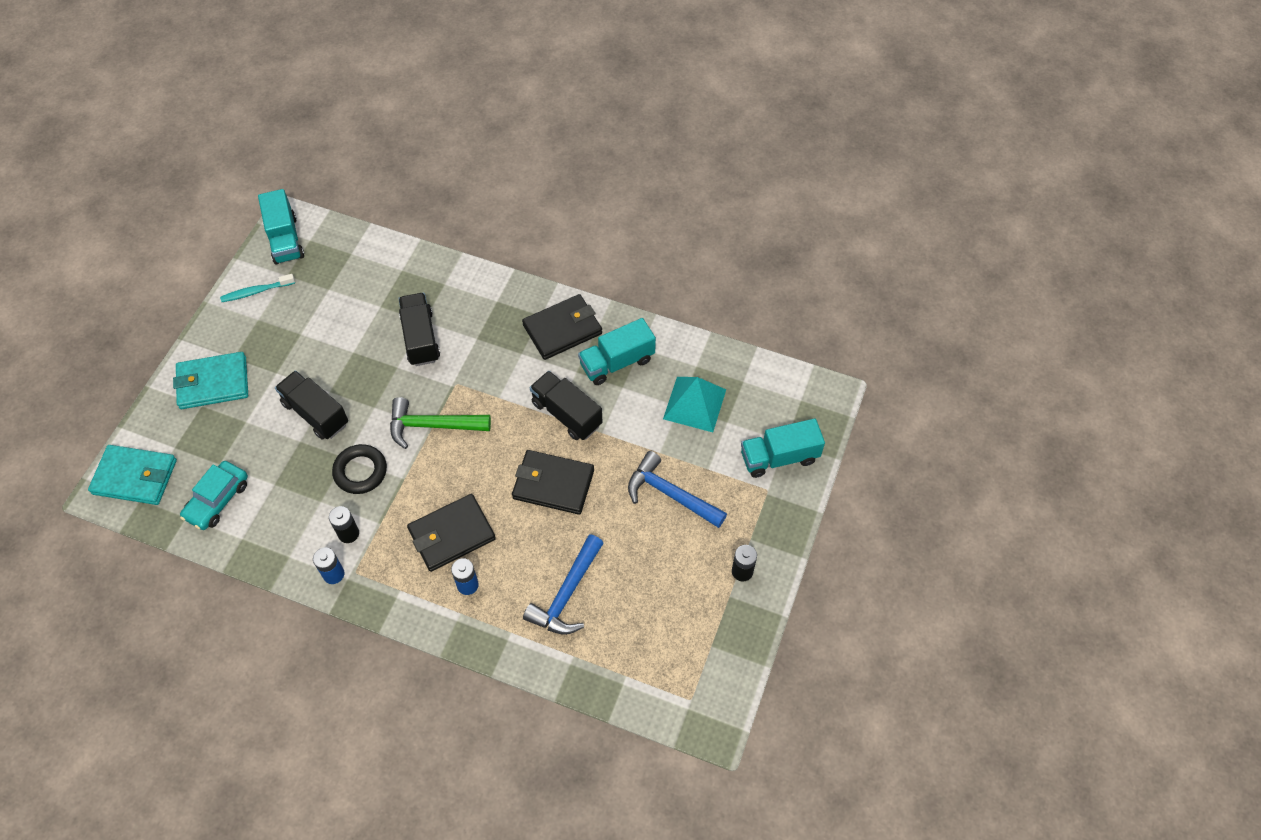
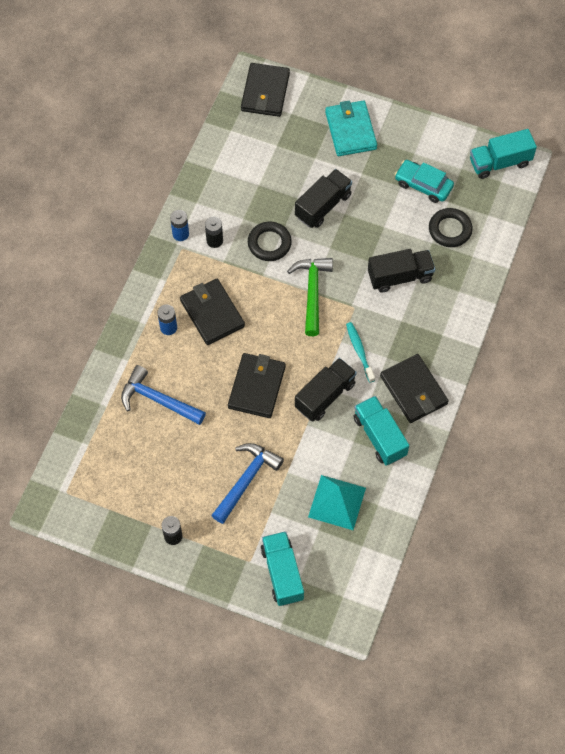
camera: 90 degrees right, 5 degrees up
turquoise wallet [88,445,177,505] -> black wallet [241,63,290,117]
turquoise car [180,461,248,530] -> turquoise car moved to [395,160,454,203]
turquoise toothbrush [220,274,295,302] -> turquoise toothbrush moved to [346,322,375,383]
none -> black ring [429,208,473,247]

